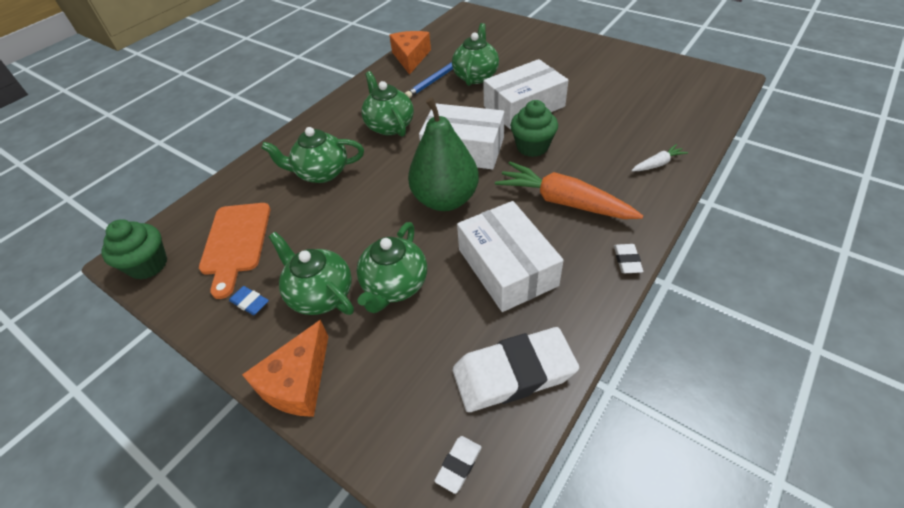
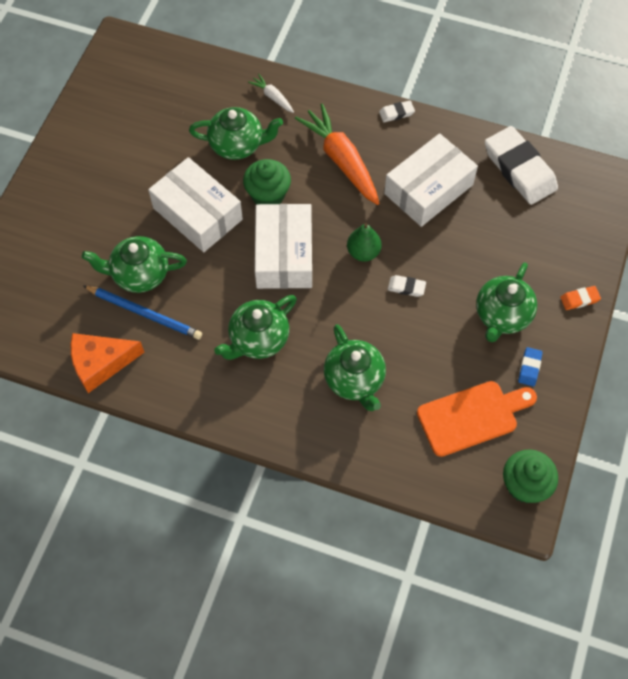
camera: 110 degrees left, 15 degrees up
orange cheese [242,320,329,417] -> orange eraser [560,286,601,310]
green teapot [356,222,427,313] -> green teapot moved to [189,107,283,160]
green pear [408,98,479,211] -> green pear [347,223,382,261], size x0.52
white eraser [434,436,481,494] -> white eraser moved to [388,275,426,297]
orange carrot [495,162,643,219] -> orange carrot turned 135 degrees clockwise [295,103,379,205]

